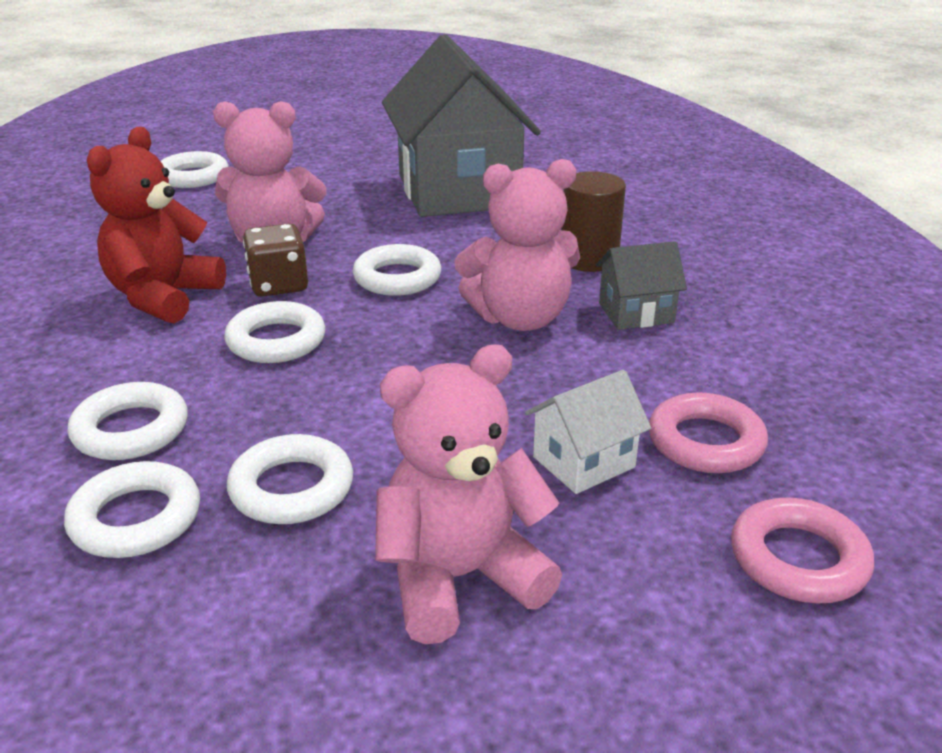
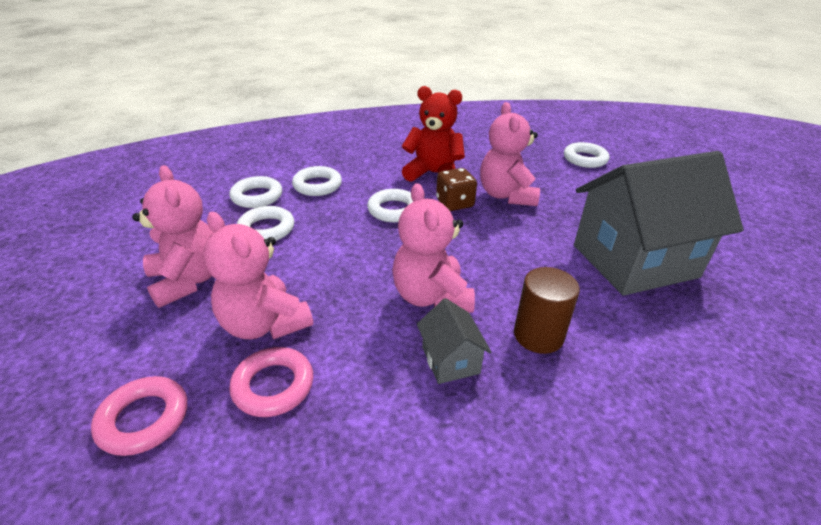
camera: 85 degrees right, 5 degrees up
white ring [353,244,441,296] -> none
white house [525,370,651,494] -> pink teddy bear [204,212,313,339]

